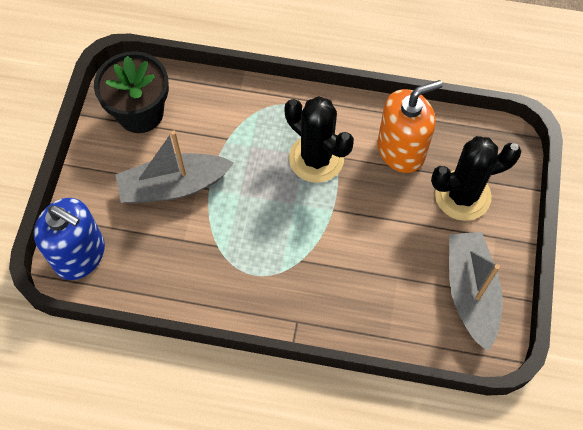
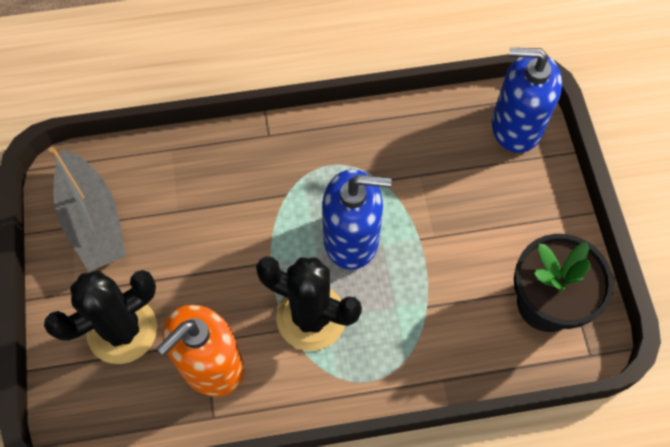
camera: 160 degrees right, 0 degrees up
grey boat [116,130,234,204] -> none
none -> blue soap dispenser [322,169,392,270]

